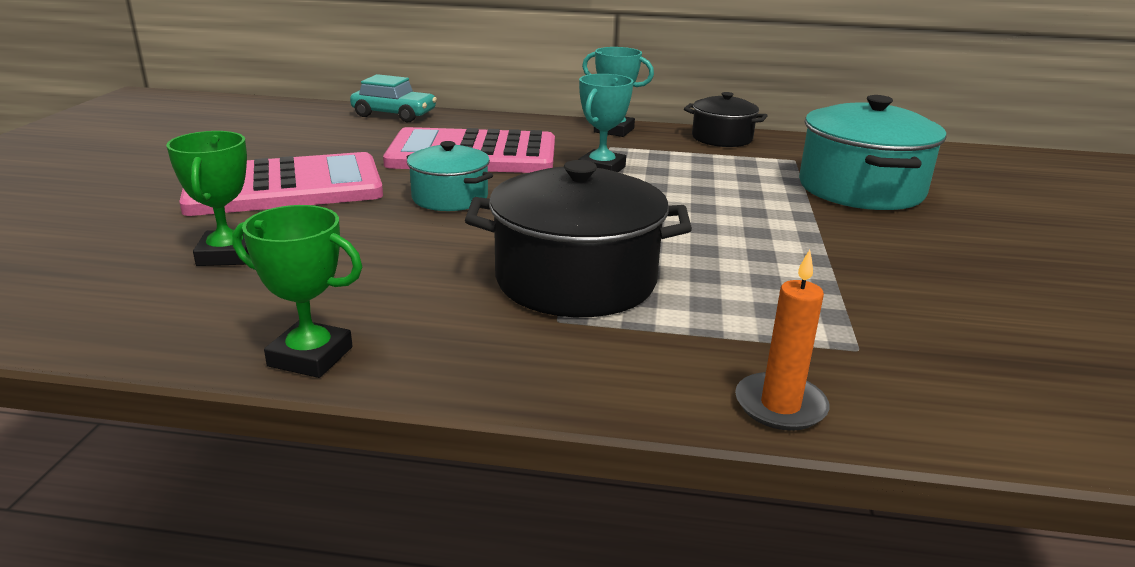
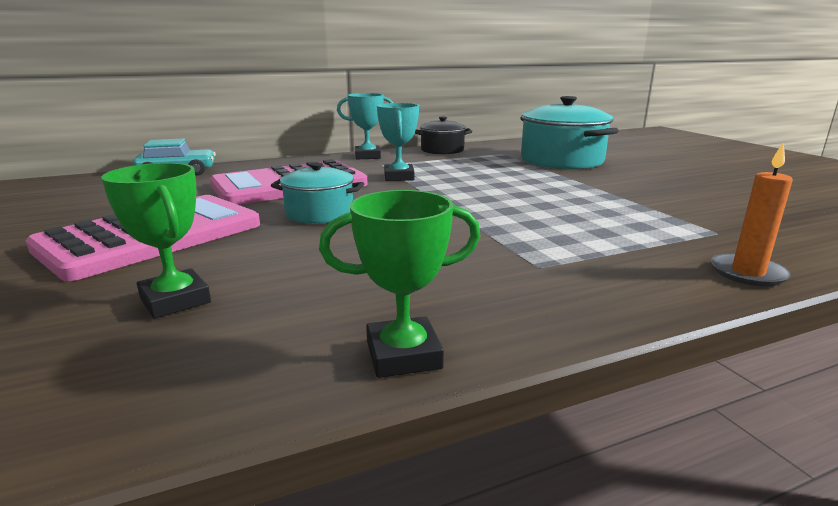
camera: 30 degrees left, 5 degrees down
black pot [465,160,692,317] -> none

